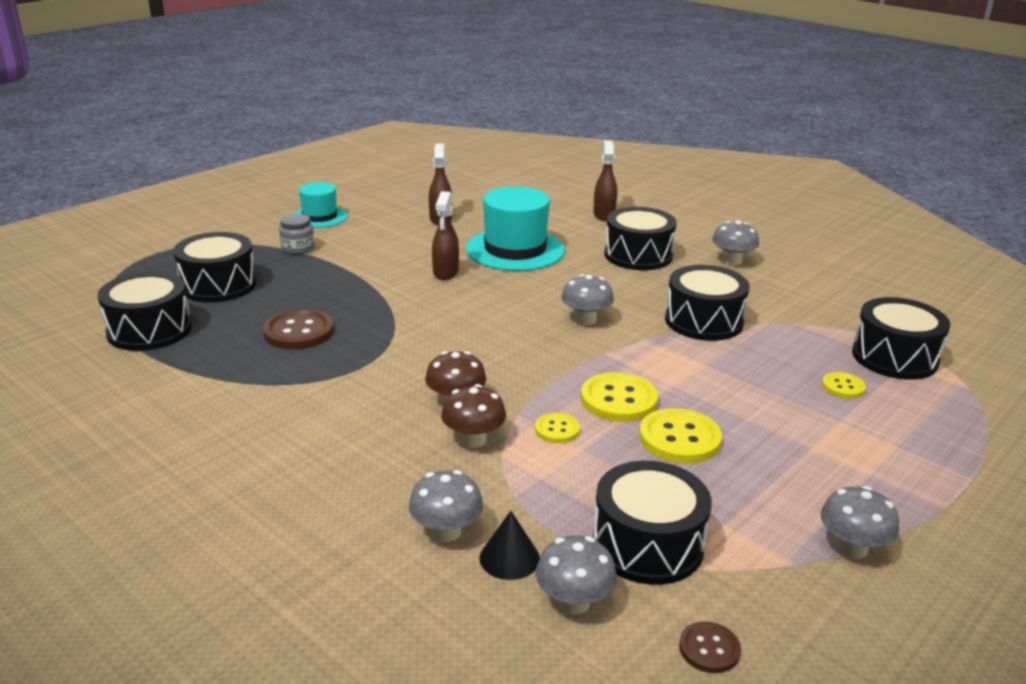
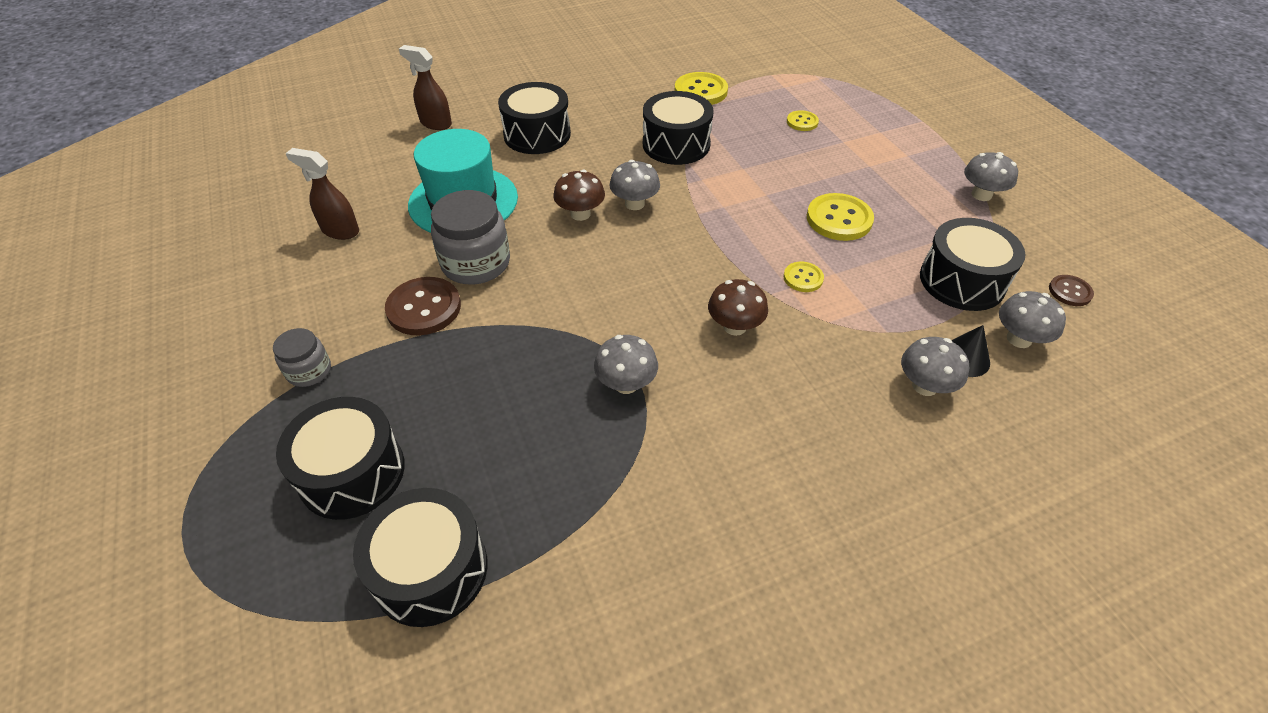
camera: 65 degrees left, 20 degrees up
brown button [263,309,334,350] -> brown button moved to [385,277,461,335]
turquoise hat [294,182,348,228] -> none
brown spray bottle [432,191,459,280] -> grey jar [431,190,510,285]
brown mushroom [441,384,506,447] -> brown mushroom moved to [553,170,605,221]
yellow button [581,372,658,422] -> yellow button moved to [675,72,728,105]
grey mushroom [712,220,759,265] -> grey mushroom moved to [594,335,658,394]
black drum [852,297,950,380] -> none

